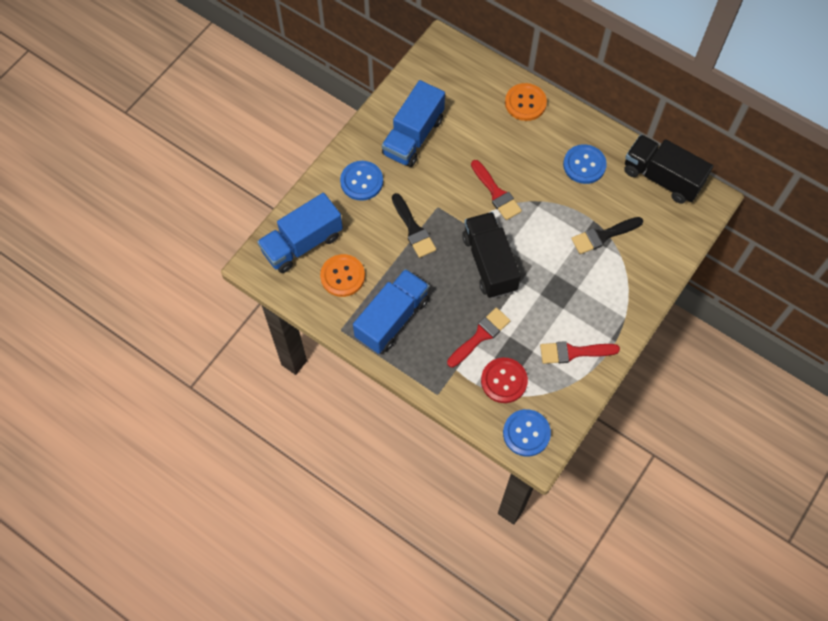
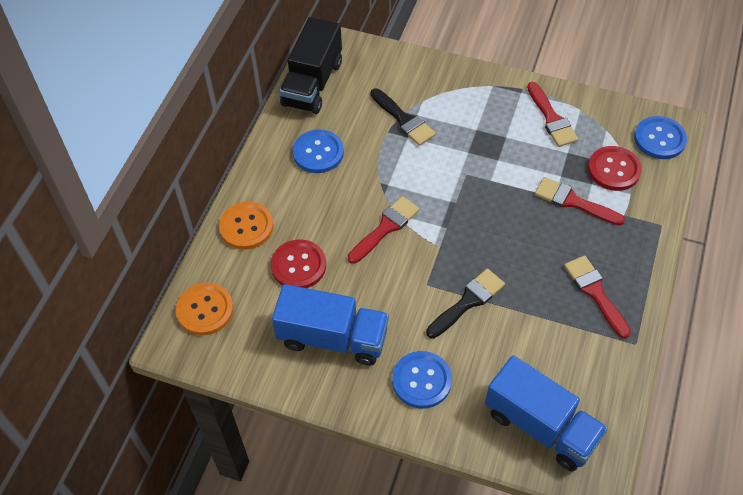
camera: 105 degrees left, 10 degrees down
orange button [320,254,365,297] -> orange button moved to [176,283,234,335]
blue truck [353,269,429,354] -> red brush [564,255,631,339]
black truck [462,212,521,298] -> none
none -> red button [271,239,326,288]

